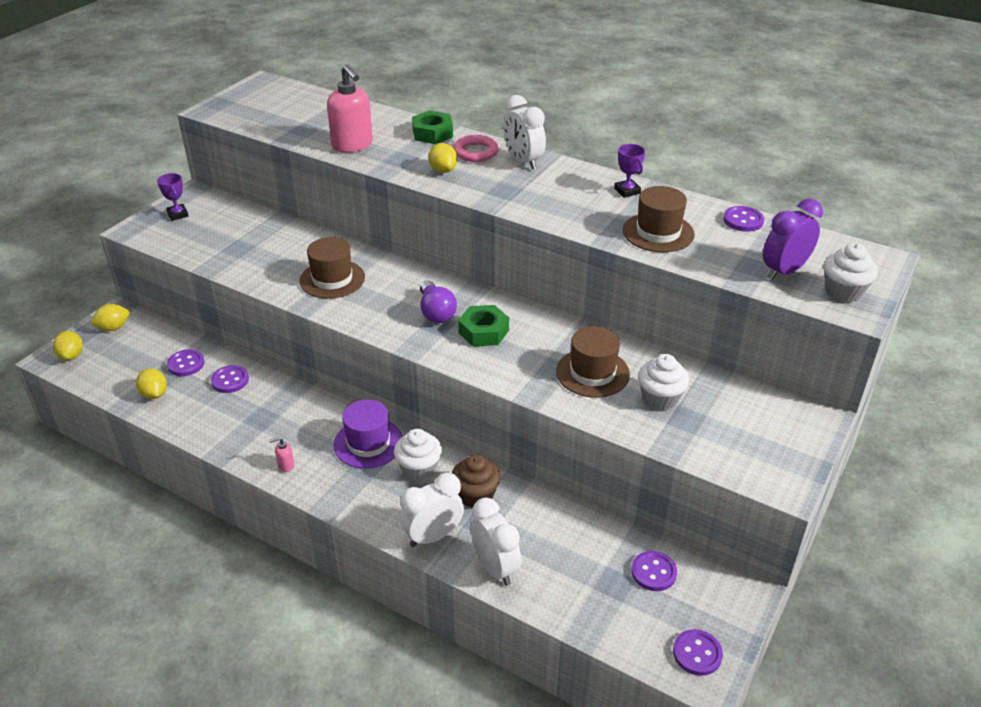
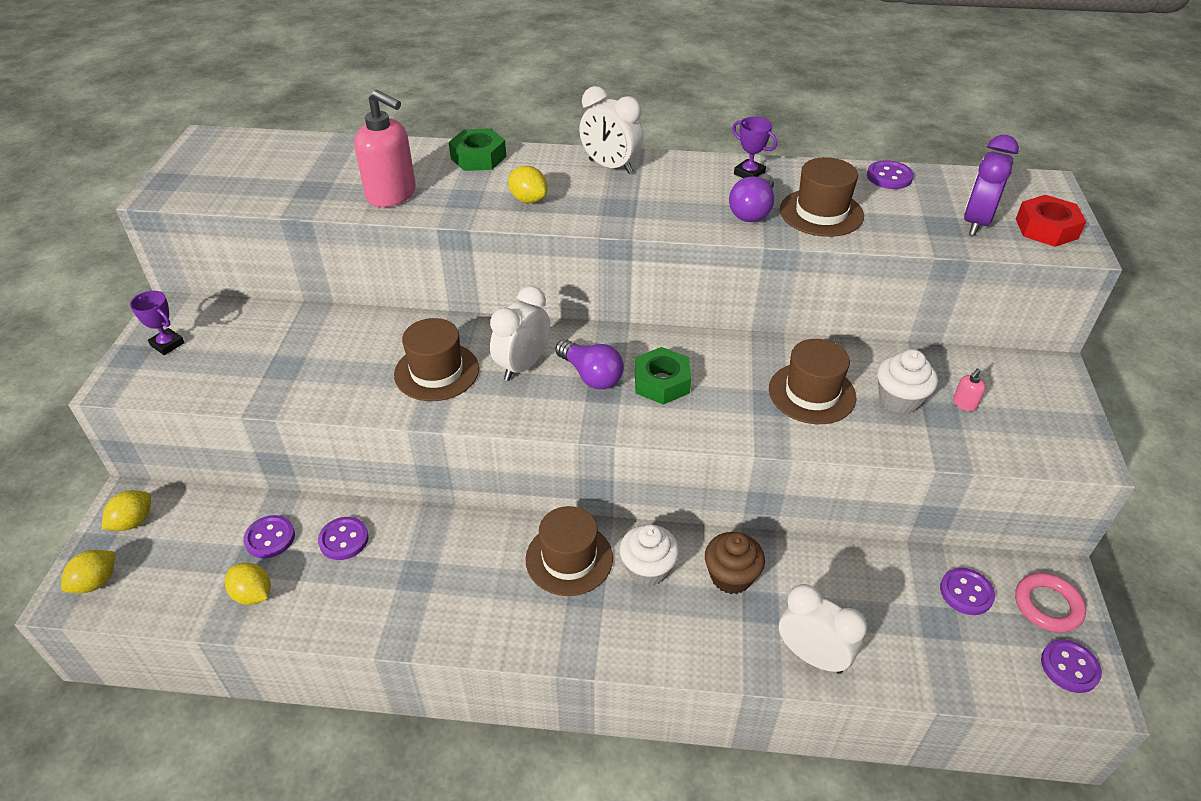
camera: 25 degrees left, 5 degrees up
yellow lemon [53,331,83,360] -> yellow lemon turned 75 degrees clockwise [61,550,115,593]
pink soap dispenser [269,437,294,472] -> pink soap dispenser moved to [953,368,986,411]
purple hat [334,399,403,469] -> brown hat [525,506,613,596]
white clock [400,473,464,547] -> white clock moved to [490,286,550,381]
pink ring [453,135,499,162] -> pink ring moved to [1015,573,1086,633]
white cupcake [823,243,878,303] -> red nut [1016,195,1086,247]
none -> purple light bulb [729,174,774,222]

